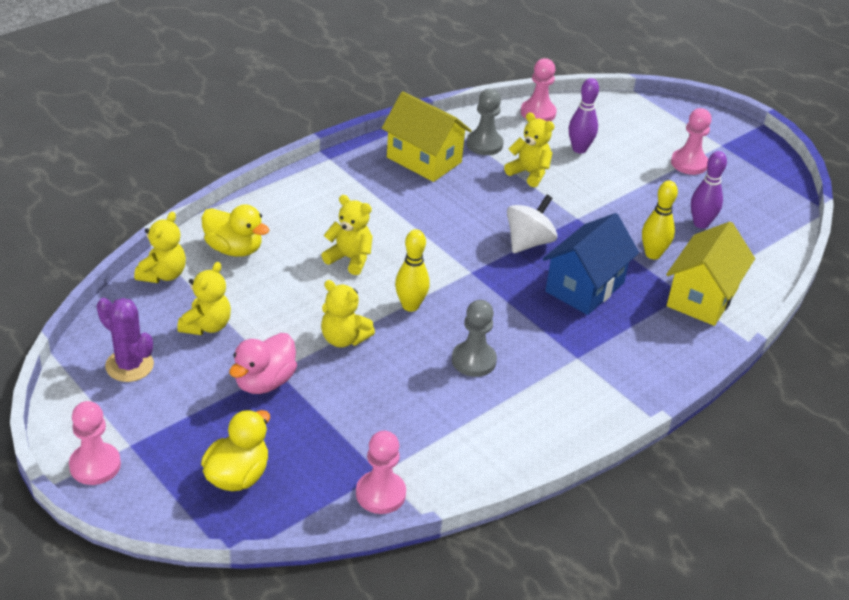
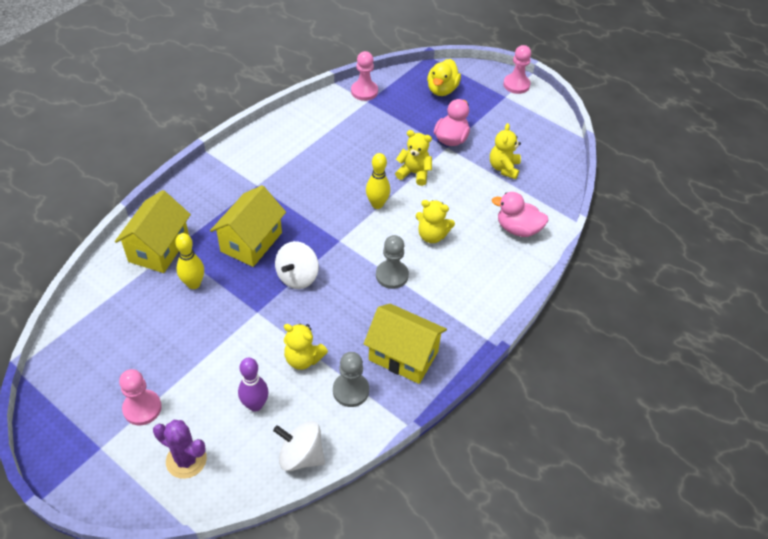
camera: 170 degrees right, 10 degrees up
purple cactus [97,298,154,382] -> purple cactus moved to [153,420,207,479]
yellow teddy bear [134,212,186,283] -> none
yellow duck [202,204,269,257] -> pink duck [492,192,549,237]
grey pawn [452,300,497,377] -> grey pawn moved to [376,235,409,289]
pink pawn [521,58,557,122] -> white spinning top [273,421,325,471]
blue house [543,213,639,315] -> yellow house [210,185,286,267]
purple bowling pin [691,151,727,229] -> none

